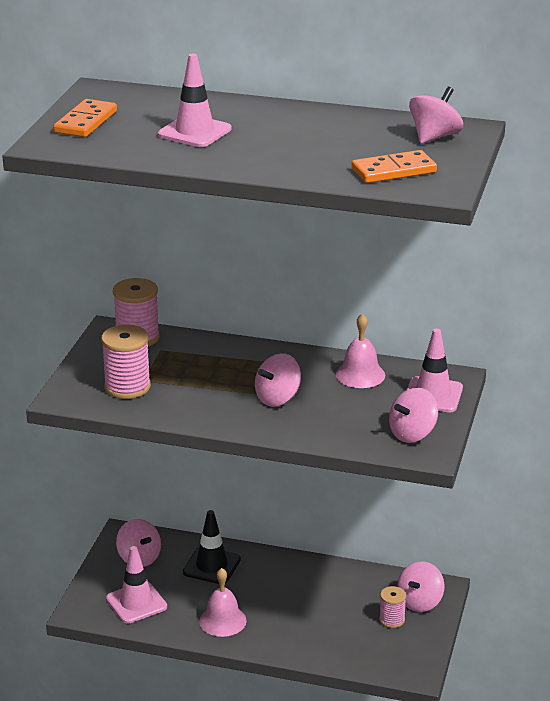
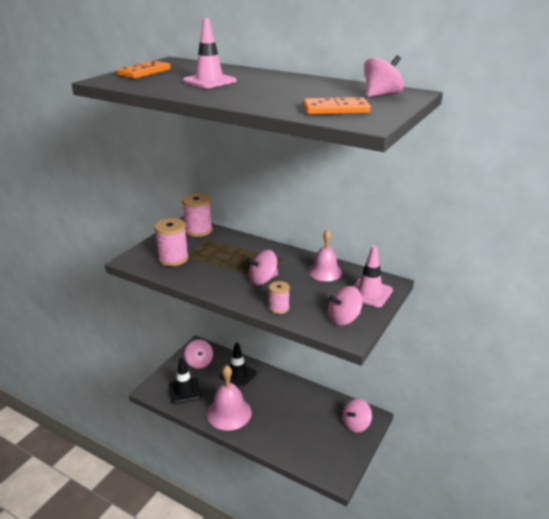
camera: 15 degrees right, 0 degrees up
pink traffic cone [106,546,167,623] -> black traffic cone [169,358,201,404]
pink bell [199,568,247,637] -> pink bell [207,365,252,431], size x1.51
pink spool [379,586,406,628] -> pink spool moved to [269,281,290,314]

